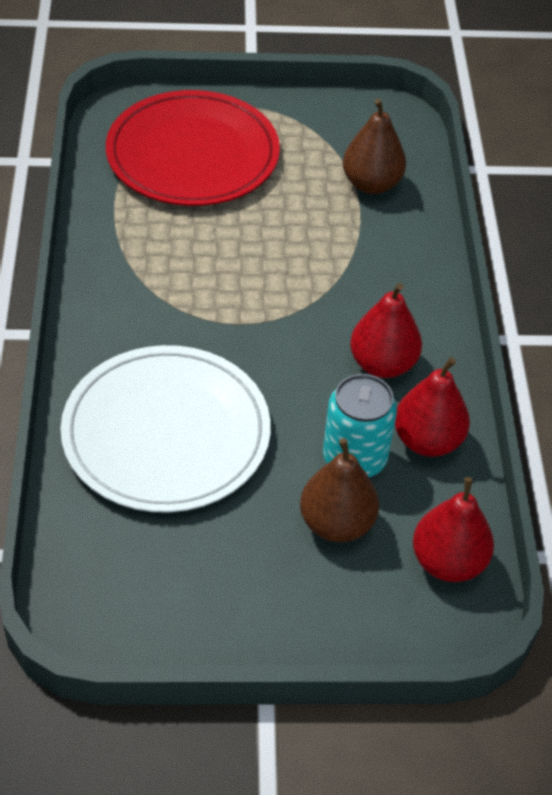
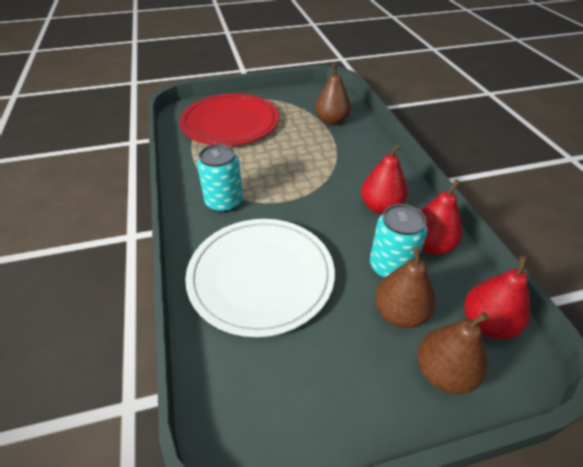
camera: 10 degrees left, 5 degrees down
none -> turquoise can [197,144,243,213]
none -> brown pear [417,312,489,394]

